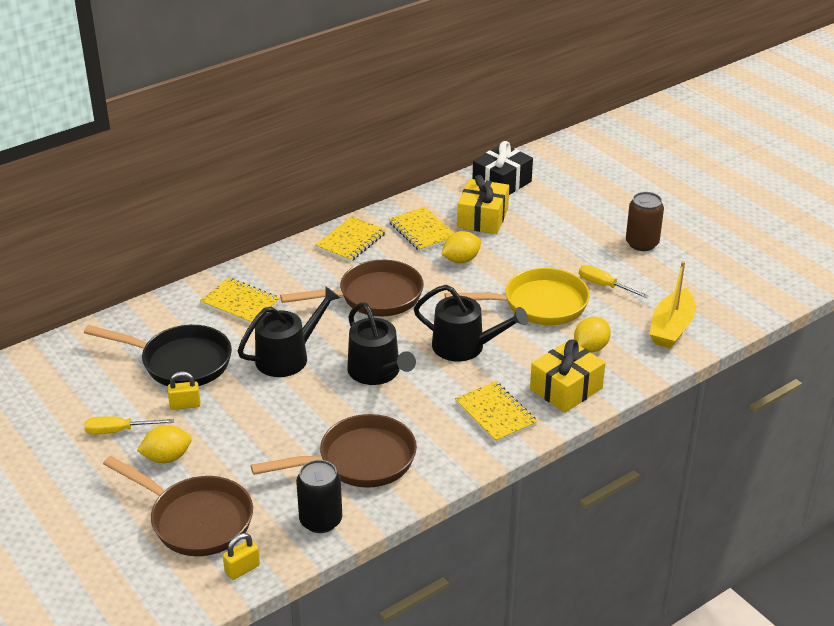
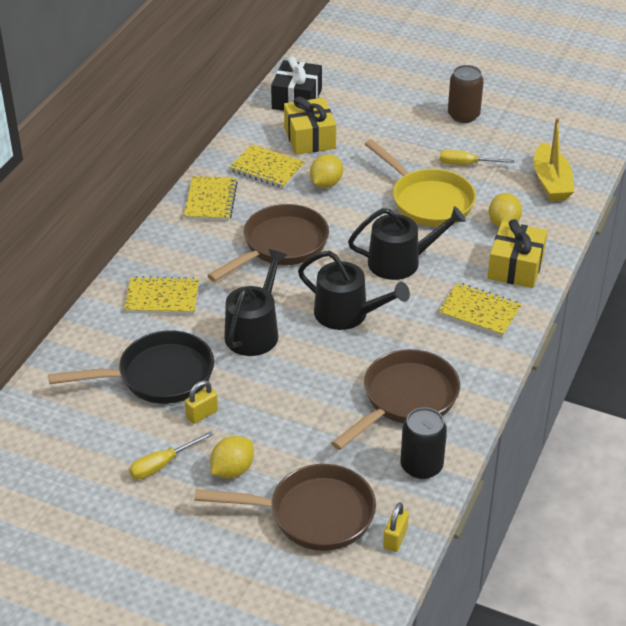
camera: 30 degrees left, 5 degrees up
yellow pan [445,268,590,325] -> yellow pan turned 90 degrees clockwise [365,139,476,227]

